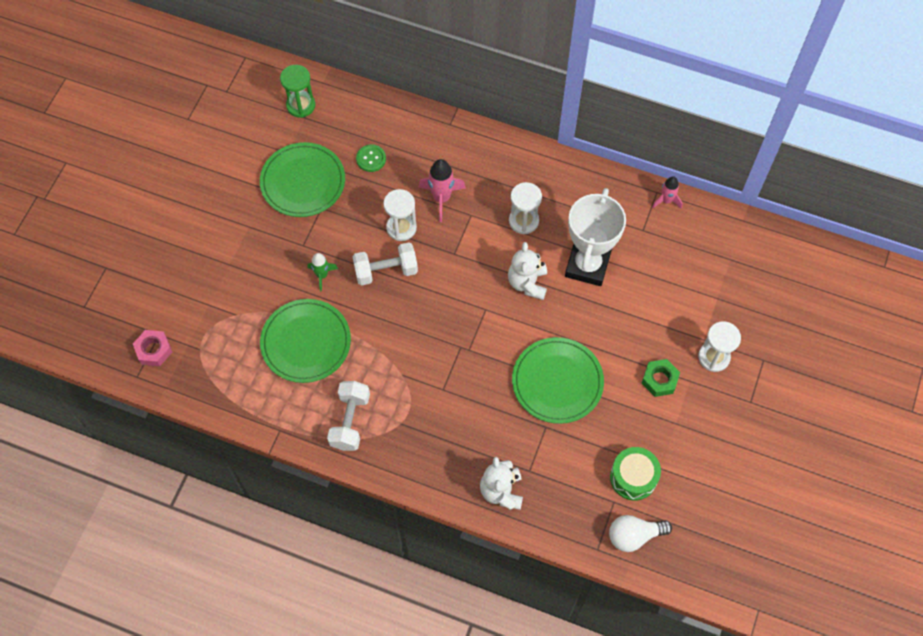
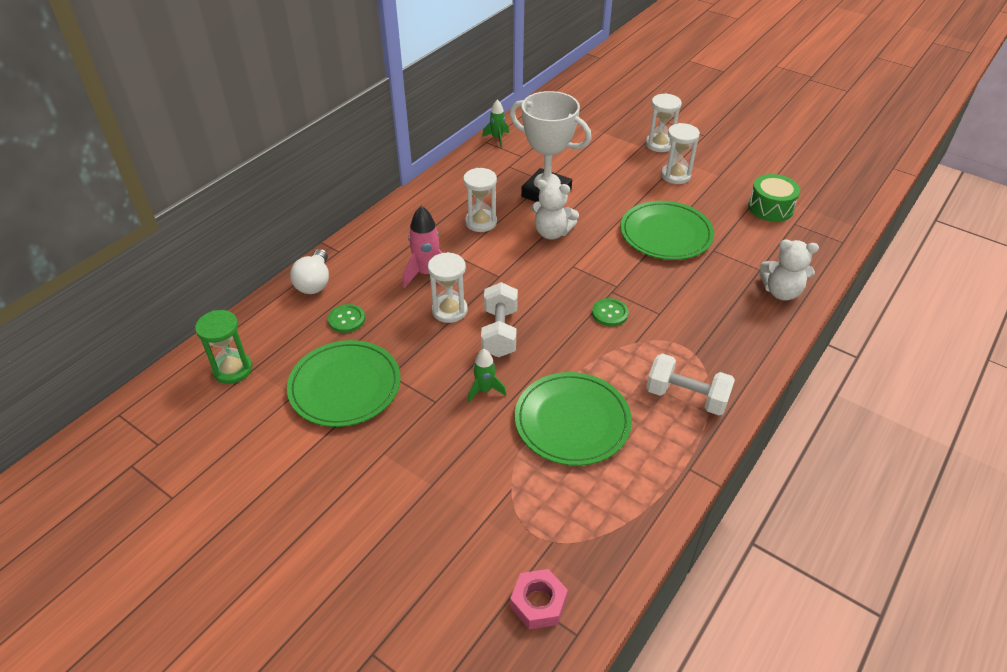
camera: 75 degrees left, 20 degrees down
white light bulb [609,515,672,552] -> white light bulb moved to [290,249,329,294]
green nut [642,359,680,397] -> white hourglass [661,123,700,184]
pink rocket [652,176,682,209] -> green rocket [482,99,509,147]
none -> green button [592,298,629,326]

